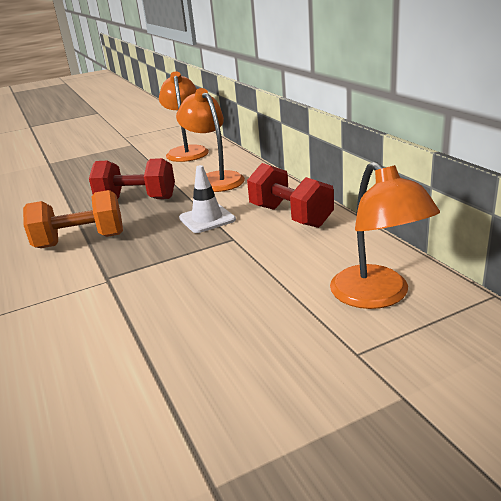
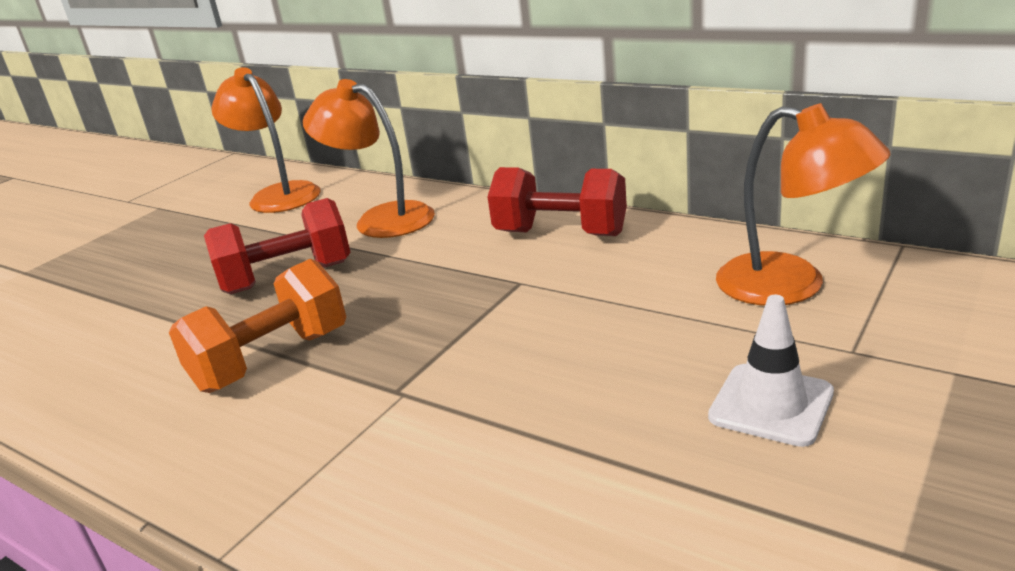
camera: 30 degrees left, 0 degrees up
white traffic cone [179,165,236,233] -> white traffic cone moved to [708,295,834,447]

